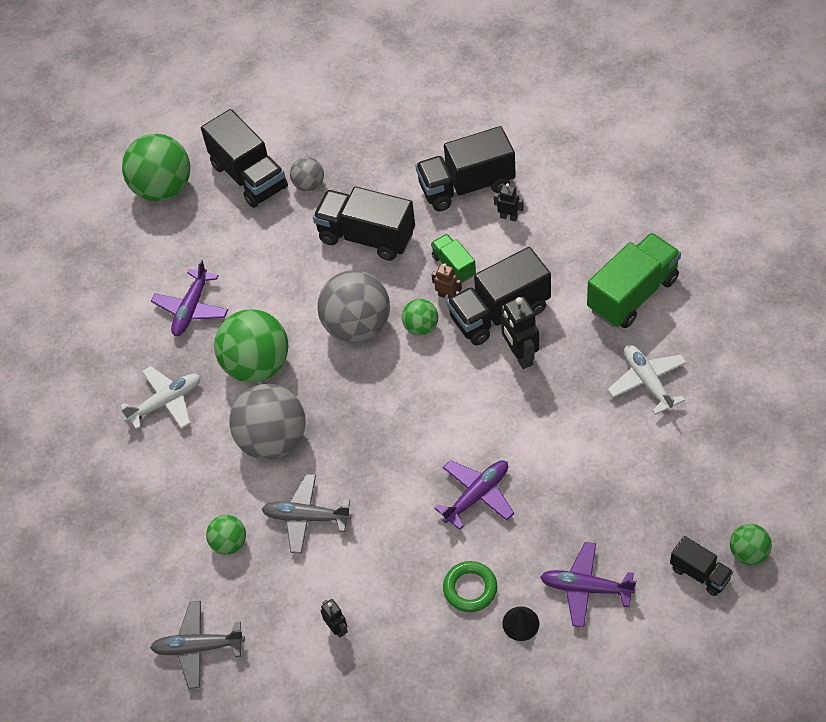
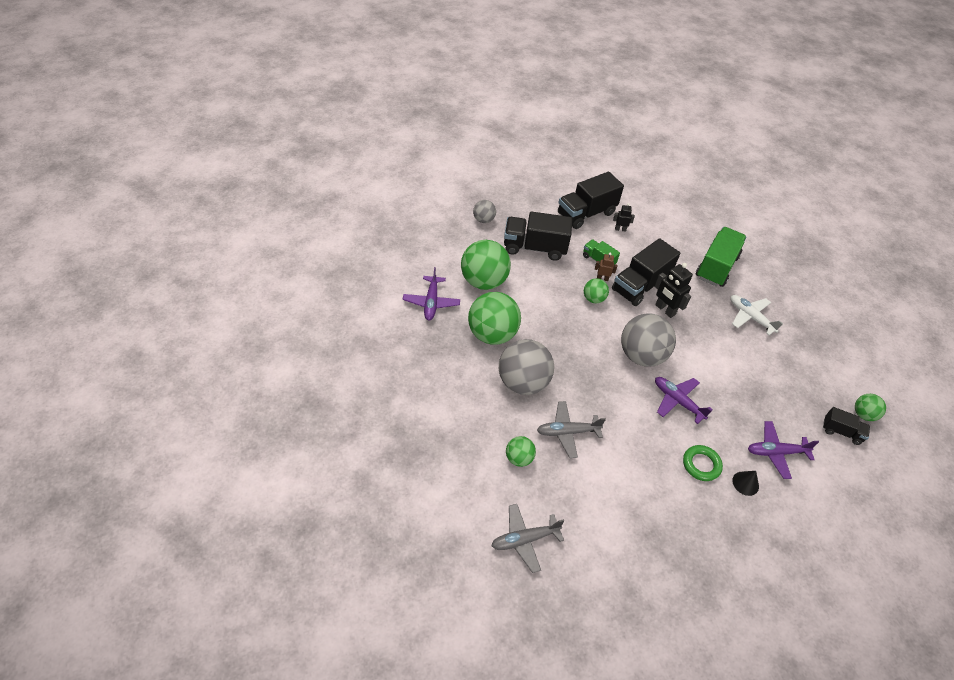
camera: 25 degrees left, 5 degrees down
white plane [121,366,200,429] -> none
green ball [122,134,190,202] -> green ball moved to [461,240,511,290]
black truck [201,109,288,208] -> none
grey ball [317,270,390,343] -> grey ball moved to [621,313,676,367]
black robot [321,599,348,638] -> none
purple plane [434,460,514,530] -> purple plane turned 75 degrees counterclockwise [655,377,713,424]

